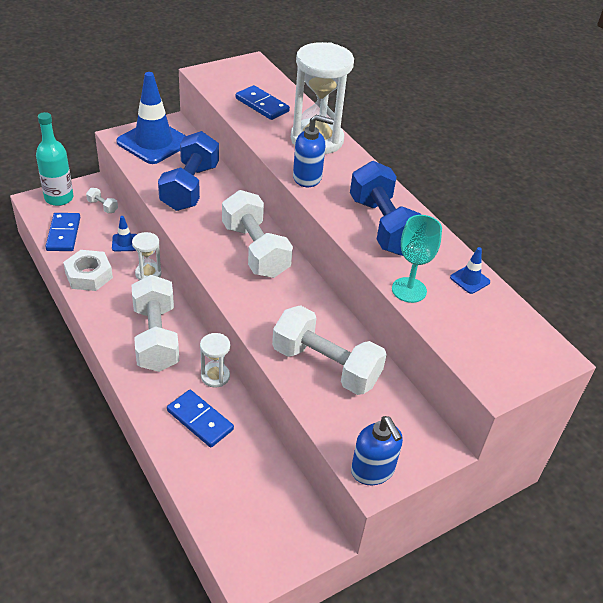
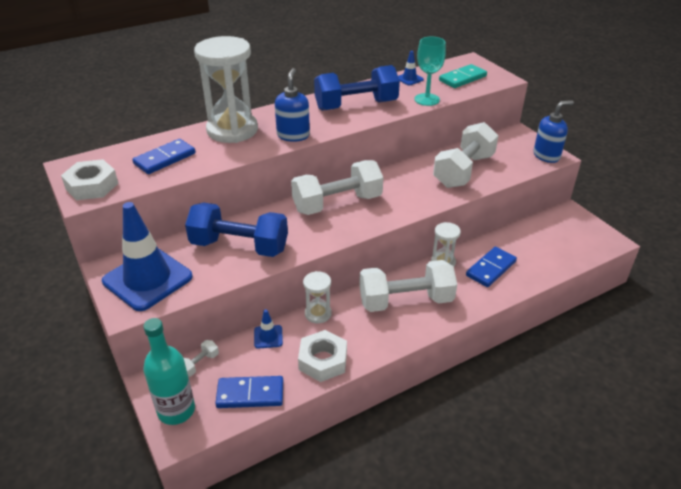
camera: 85 degrees left, 5 degrees down
none -> white nut [61,159,118,200]
none -> turquoise domino [439,64,487,88]

